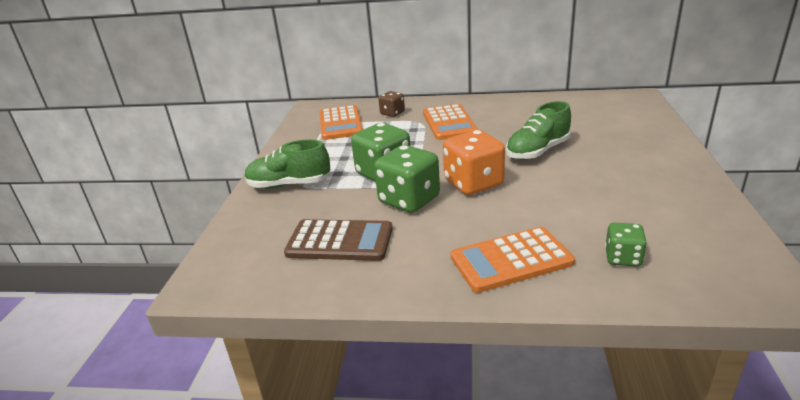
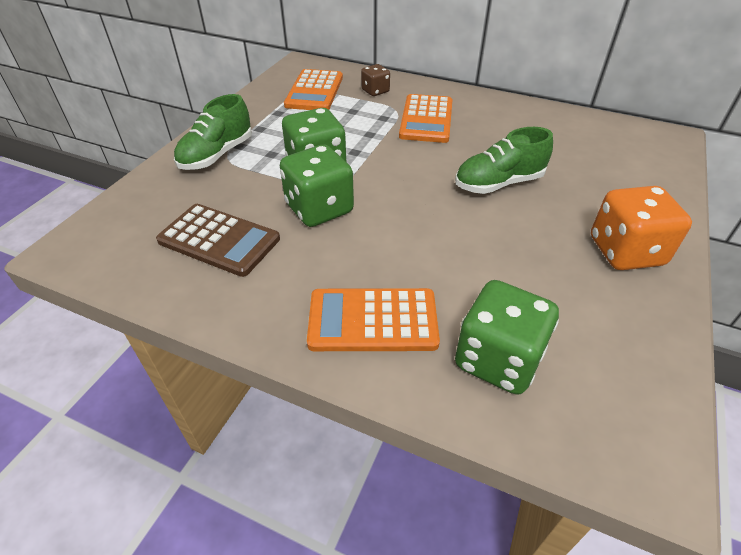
camera: 15 degrees right, 15 degrees up
green shoe [245,139,330,188] -> green shoe turned 75 degrees counterclockwise [174,94,252,170]
orange dice [443,130,505,195] -> orange dice moved to [591,186,692,270]
green dice [605,223,647,267] -> green dice [455,280,559,395], size x1.82

